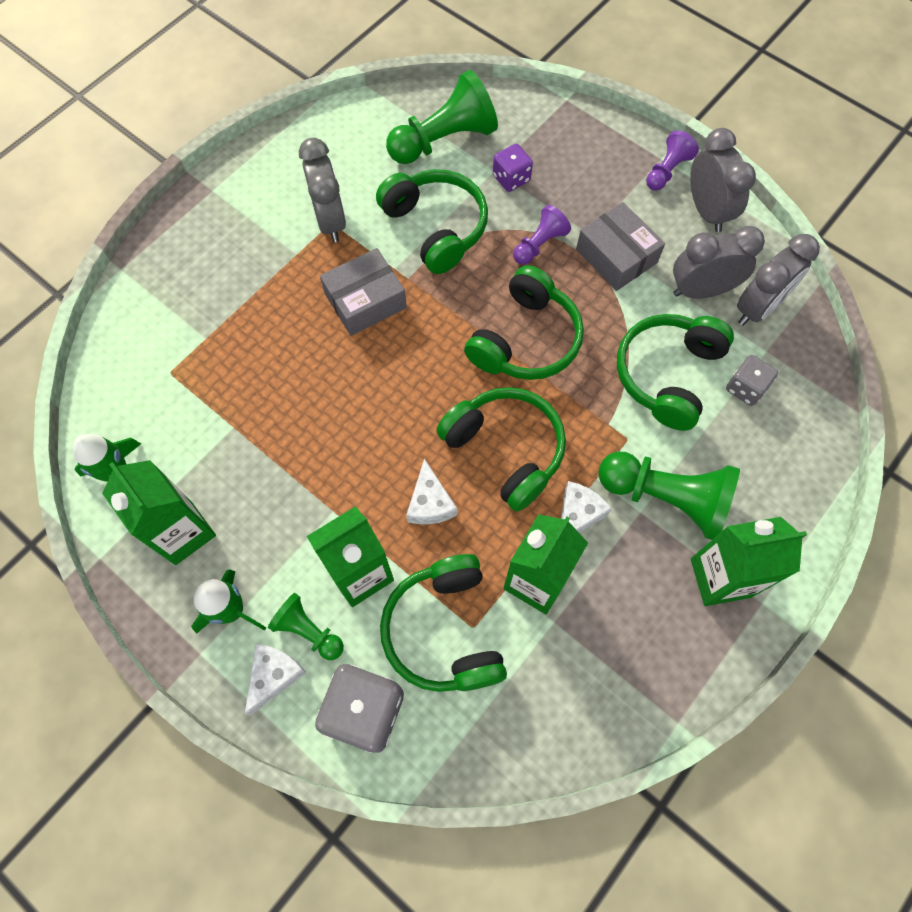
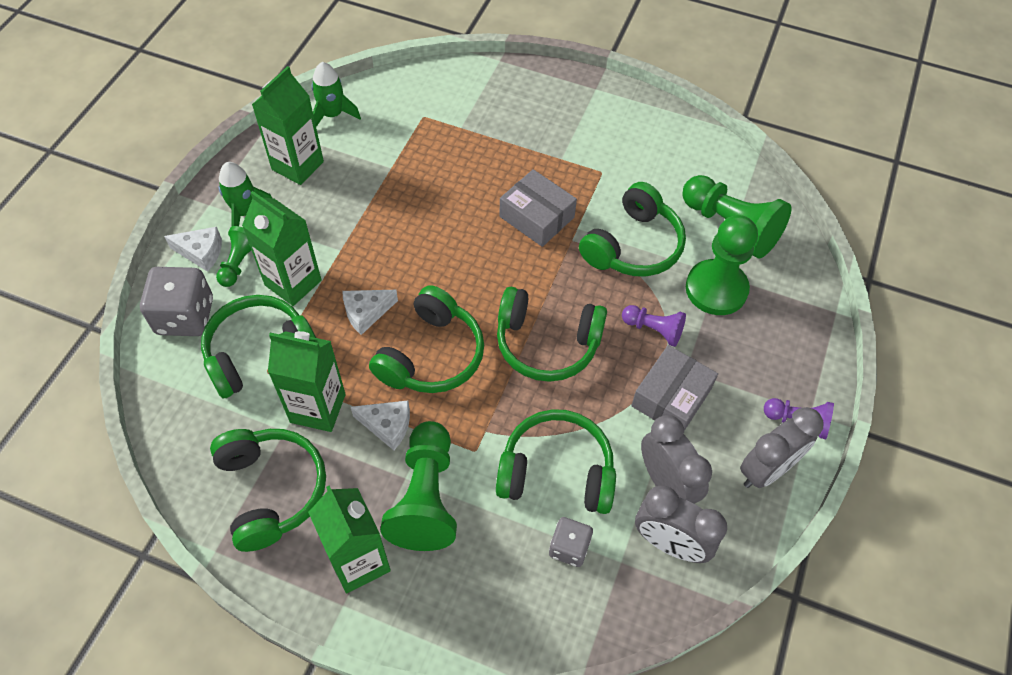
camera: 70 degrees right, 10 degrees down
grey clock [299,138,346,242] -> none
purple dice [493,144,533,192] -> green pawn [686,215,758,315]
none -> green headphones [210,429,326,552]

